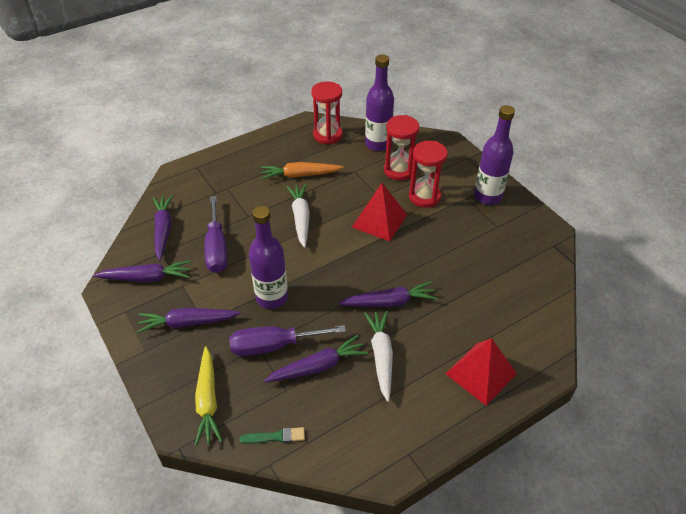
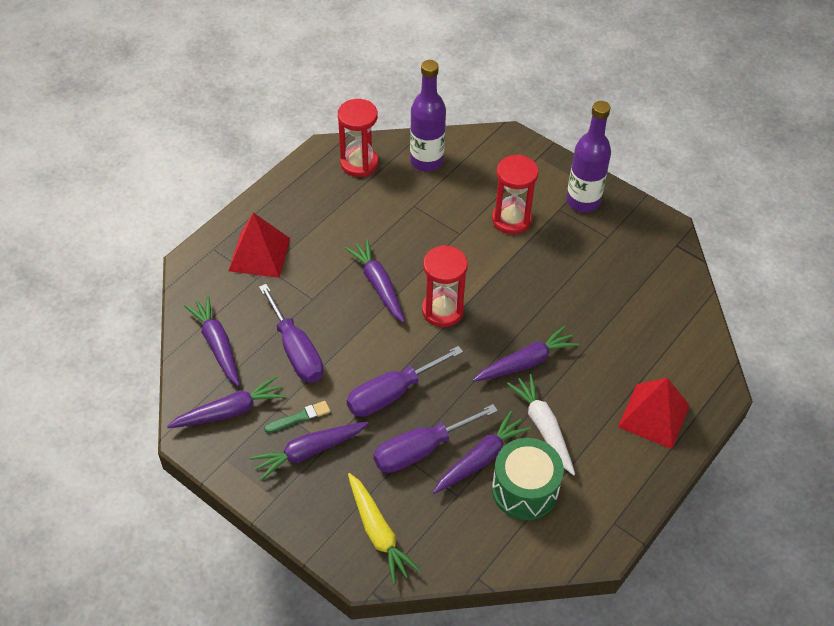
camera: 20 degrees left, 5 degrees up
green brush [240,427,305,444] -> green brush moved to [264,401,330,433]
purple bottle [249,206,288,309] -> purple screwdriver [347,346,463,417]
orange carrot [261,162,344,180] -> none
white carrot [286,184,310,248] -> purple carrot [345,239,405,323]
red pyramid [352,183,407,241] -> red pyramid moved to [229,212,290,278]
red hourglass [384,115,419,181] -> red hourglass moved to [422,245,468,327]
none -> green drum [492,438,564,520]

